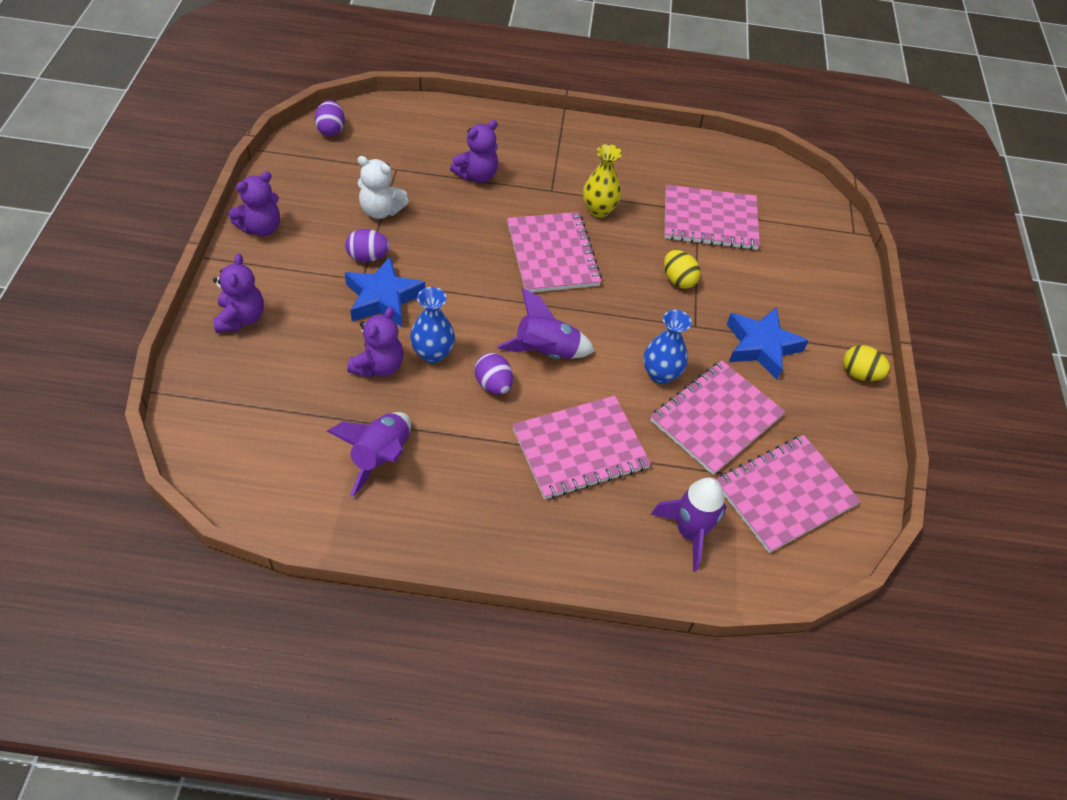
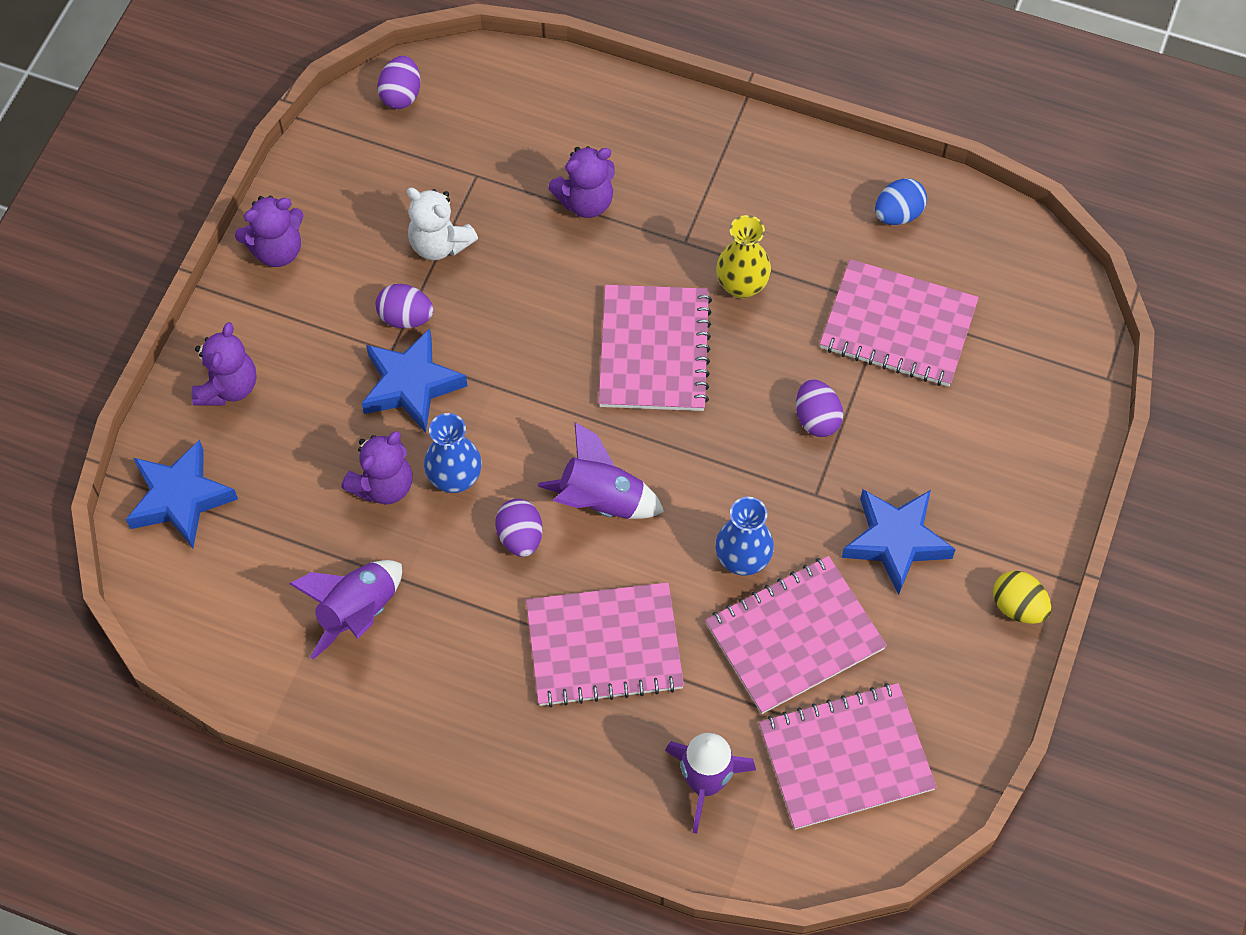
camera: 20 degrees right, 10 degrees up
yellow egg [664,250,701,289] -> purple egg [796,379,843,437]
none -> blue star [126,440,238,548]
none -> blue egg [875,178,927,225]

